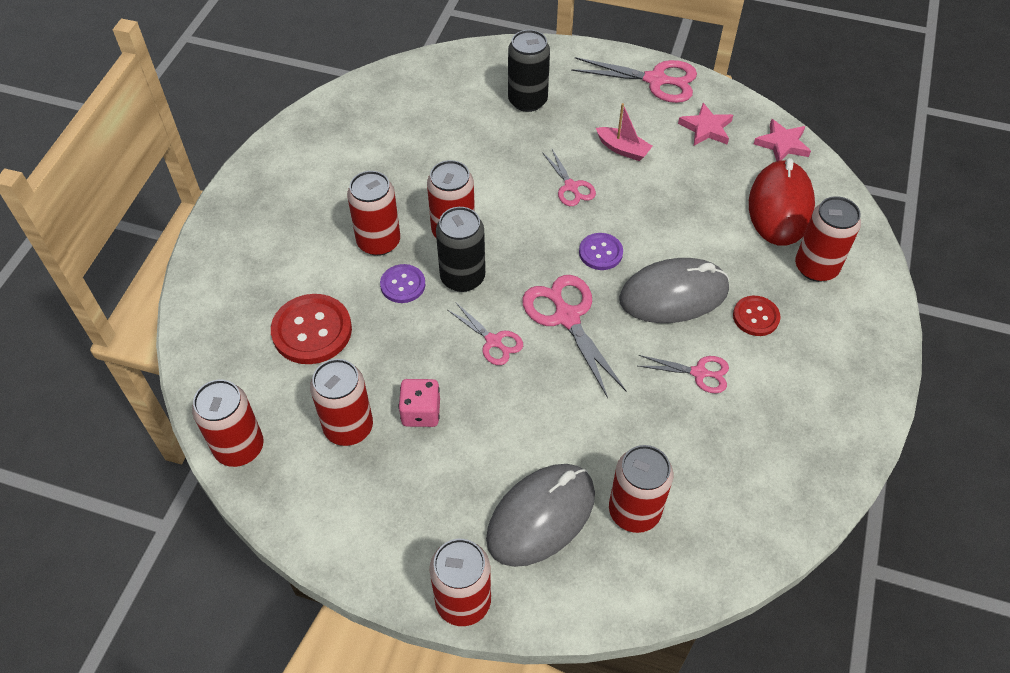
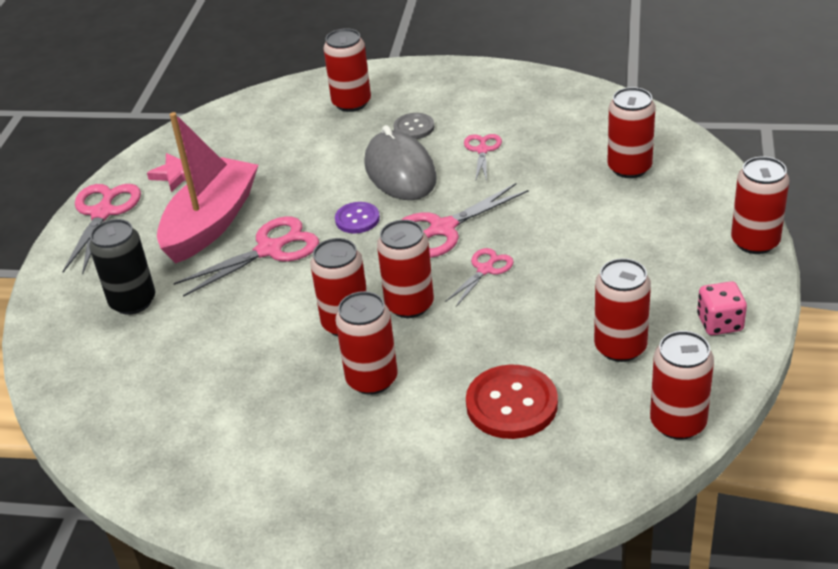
camera: 95 degrees left, 15 degrees down
purple button [380,264,425,303] -> none
pink dice [399,379,440,427] -> pink dice moved to [697,281,747,335]
black can [436,207,485,292] -> red can [377,220,434,318]
grey mouse [486,464,595,567] -> none
pink scissors [542,149,596,206] -> pink scissors [174,216,319,297], size x1.70
pink boat [596,103,653,161] -> pink boat [157,112,258,263], size x2.28
red button [733,296,780,336] -> grey button [393,113,434,139]
red mouse [749,158,815,246] -> none
pink star [754,119,811,161] -> none

